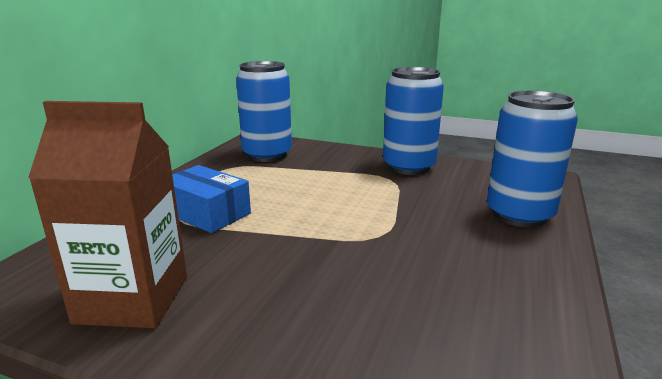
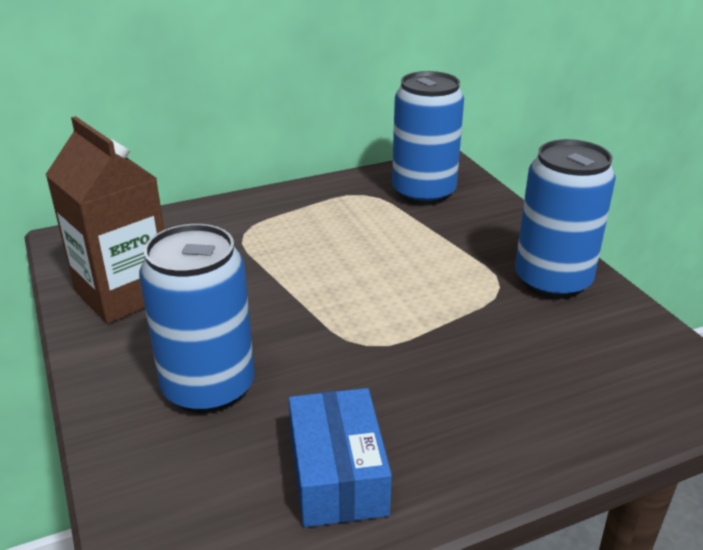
camera: 45 degrees right, 10 degrees up
blue box [172,165,251,233] -> blue box moved to [289,388,392,527]
blue can [487,90,578,227] -> blue can moved to [139,224,254,414]

